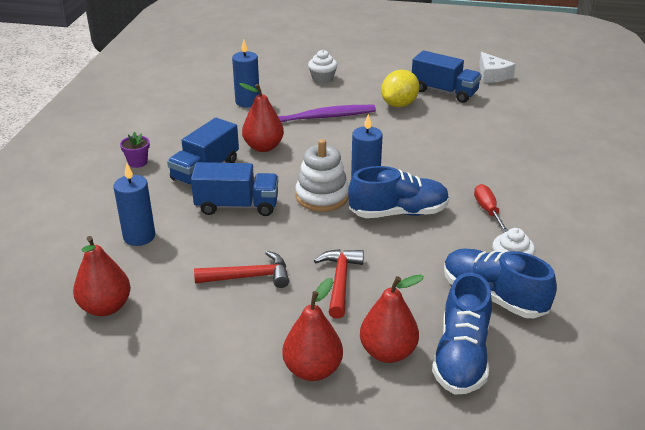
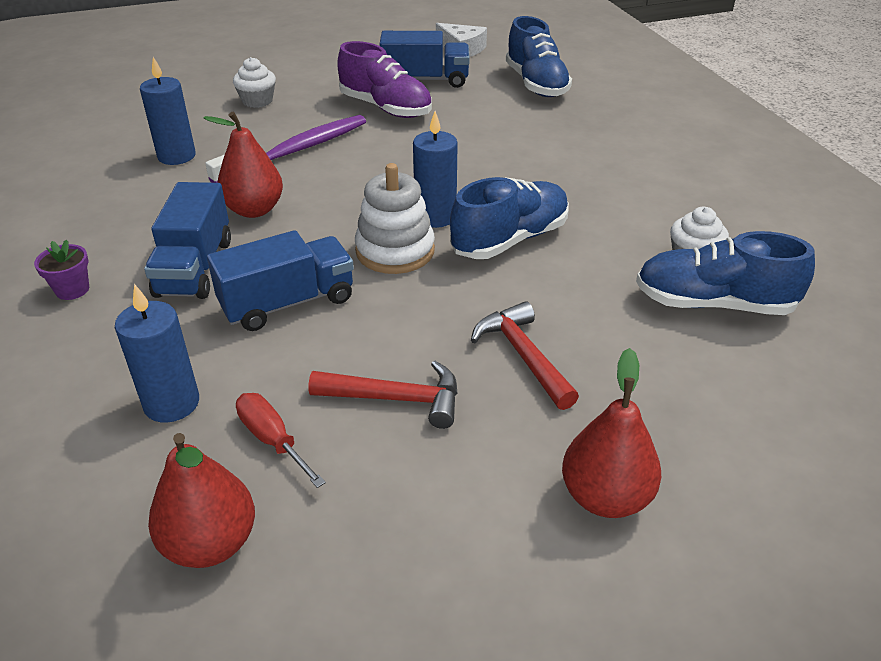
camera: 30 degrees left, 5 degrees up
red hammer [194,251,289,288] -> red hammer turned 45 degrees clockwise [308,361,457,429]
red pear [360,275,424,363] -> none
yellow lemon [381,70,420,107] -> purple shoe [337,41,432,118]
blue shoe [432,273,492,395] -> blue shoe moved to [506,16,572,97]
red screwdriver [474,184,508,232] -> red screwdriver moved to [236,393,326,488]

